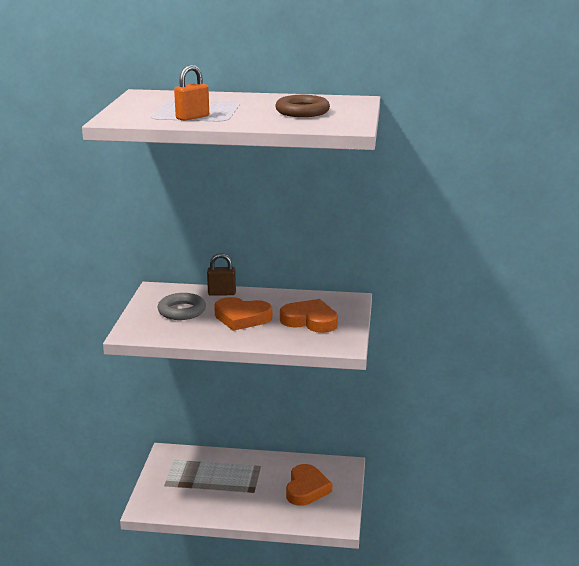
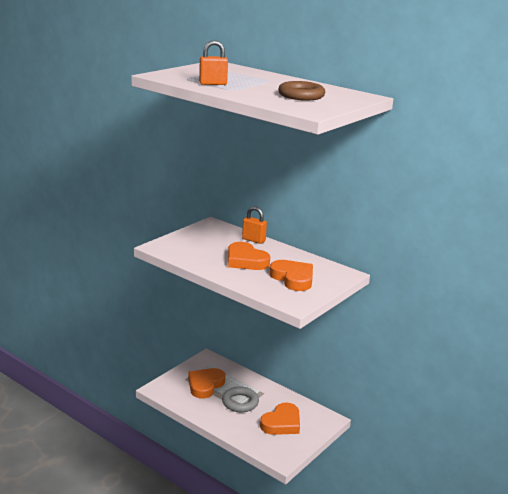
camera: 30 degrees right, 0 degrees up
grey ring [158,293,206,320] -> grey ring moved to [222,386,259,412]
brown padlock [207,253,236,296] -> orange padlock [242,206,267,244]
none -> orange heart [188,368,225,398]

